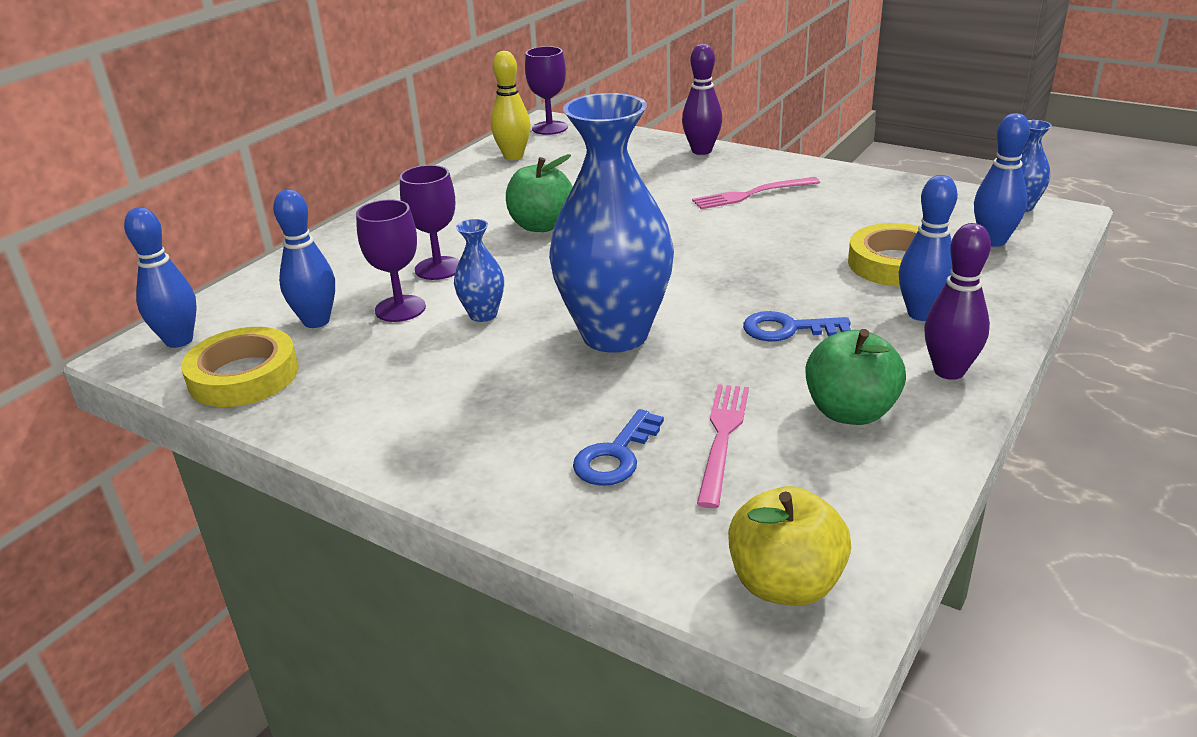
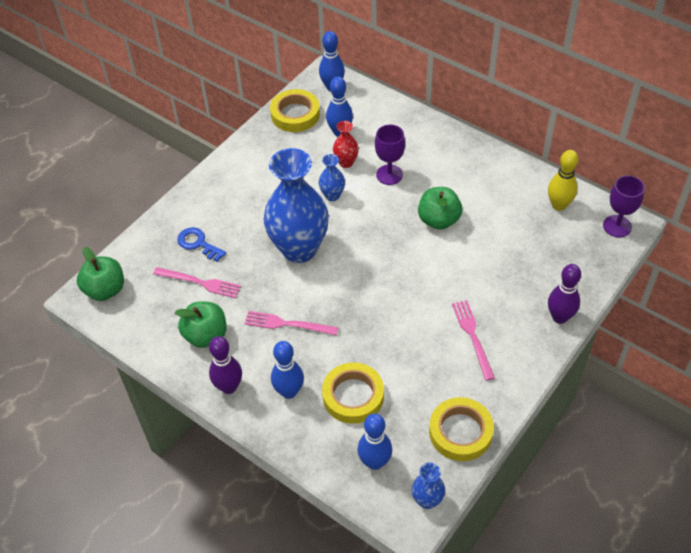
camera: 95 degrees right, 20 degrees up
purple goblet [356,199,426,322] -> red vase [333,121,359,168]
yellow apple [728,486,851,606] -> green apple [77,247,124,301]
blue key [743,311,851,341] -> pink fork [244,311,338,335]
none -> yellow tape [429,397,494,461]

